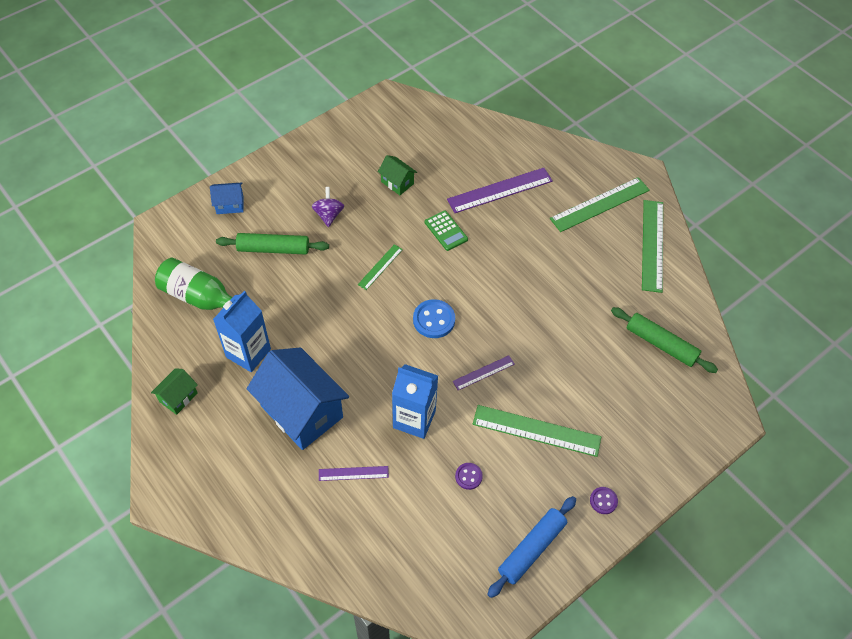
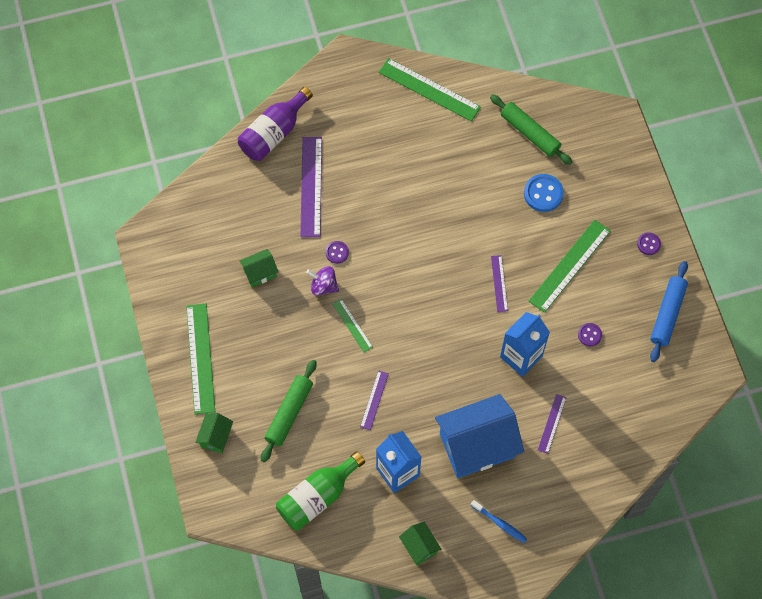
camera: 65 degrees left, 10 degrees up
blue house [210,182,244,214] -> green house [195,413,233,453]
purple spinning top [312,187,344,227] -> purple spinning top moved to [306,266,339,296]
blue button [413,299,455,338] -> blue button moved to [524,174,564,212]
green calculator [425,210,468,251] -> purple button [325,241,349,264]
blue rolling pin [487,496,576,598] -> blue rolling pin turned 45 degrees clockwise [650,261,688,362]
green ruler [550,177,650,232] -> green ruler moved to [186,304,215,414]
green rolling pin [611,307,718,373] -> green rolling pin turned 75 degrees clockwise [490,94,572,165]
none -> purple bottle [238,87,313,161]
none -> purple ruler [360,370,389,430]
none -> blue toothbrush [471,500,527,543]

